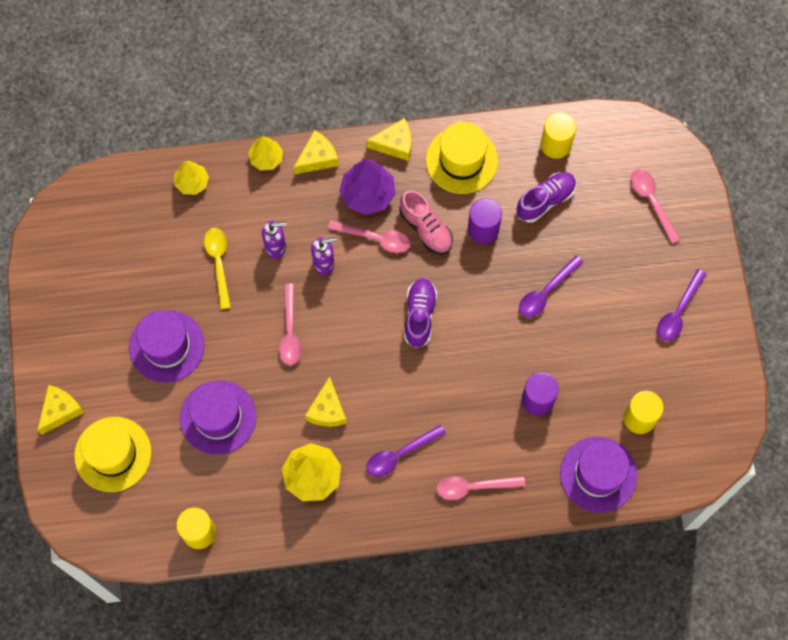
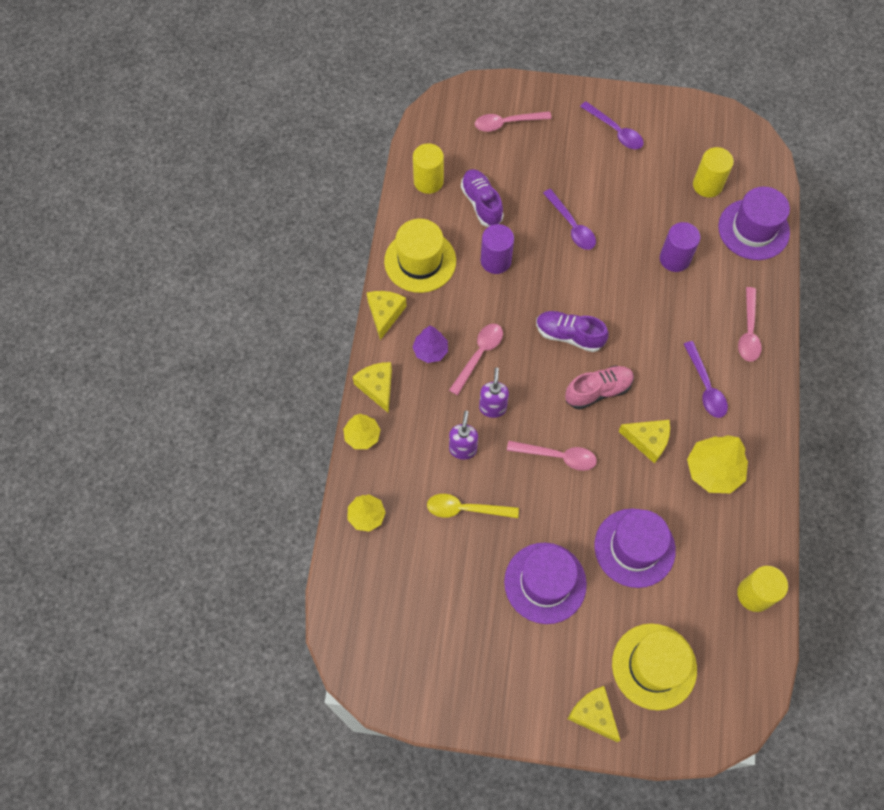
camera: 75 degrees left, 5 degrees down
purple tree [339,159,396,215] -> purple tree [413,325,448,363], size x0.63
pink shoe [399,190,453,254] -> pink shoe moved to [565,365,634,410]

